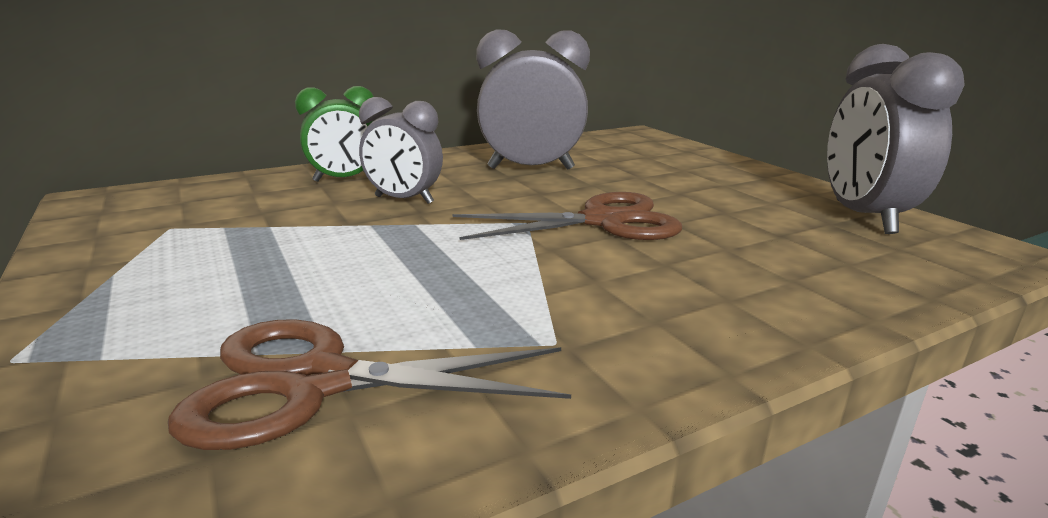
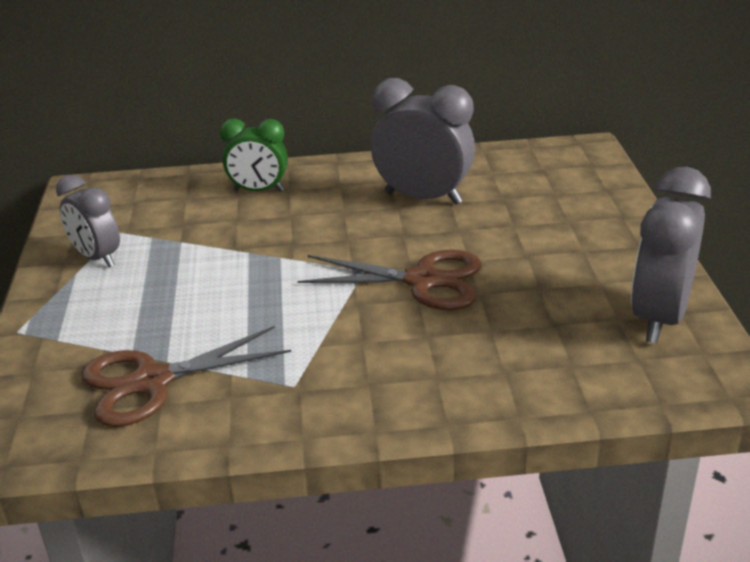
camera: 25 degrees right, 10 degrees up
brown scissors [168,319,571,450] -> brown scissors turned 45 degrees counterclockwise [81,326,291,427]
grey clock [359,97,443,204] -> grey clock moved to [56,175,120,267]

